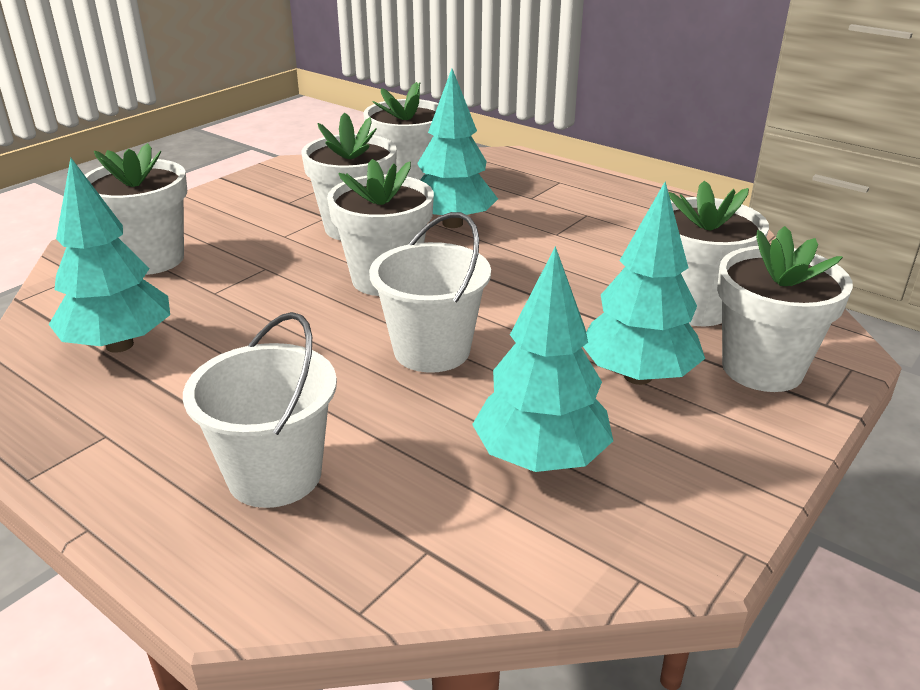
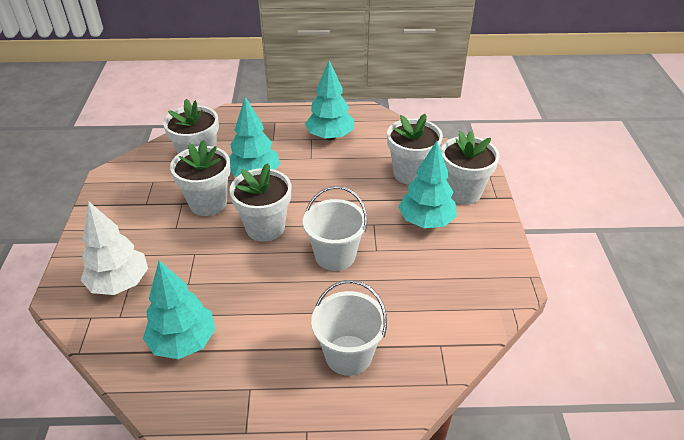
camera: 40 degrees left, 10 degrees up
white flower pot [85,143,187,275] -> white tree [81,201,148,295]
turquoise tree [472,246,613,472] -> turquoise tree moved to [305,60,354,140]

